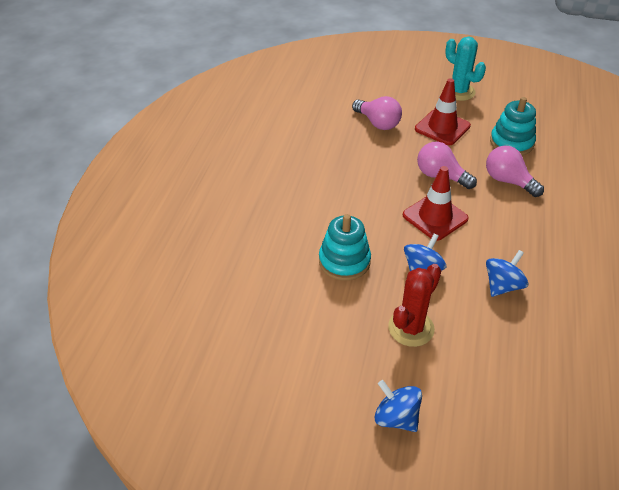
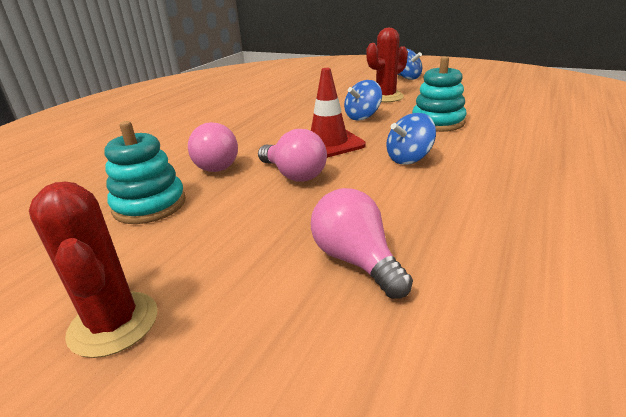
camera: 165 degrees left, 15 degrees down
red traffic cone [415,78,471,145] -> none
turquoise cactus [443,37,486,101] -> red cactus [29,182,158,358]
blue spinning top [486,250,528,297] -> blue spinning top moved to [386,113,436,164]

